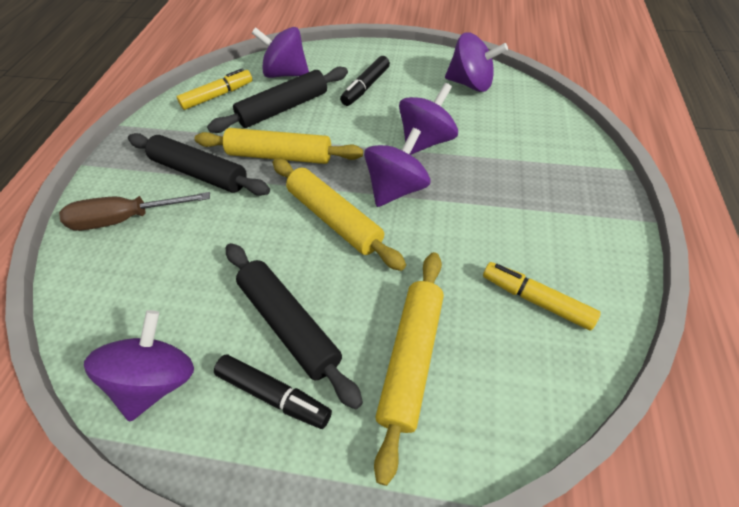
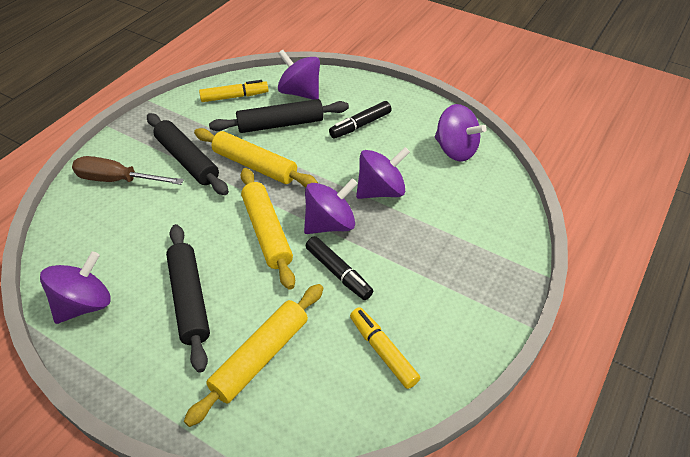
camera: 20 degrees right, 5 degrees down
black marker [214,354,332,429] -> black marker moved to [306,236,373,300]

